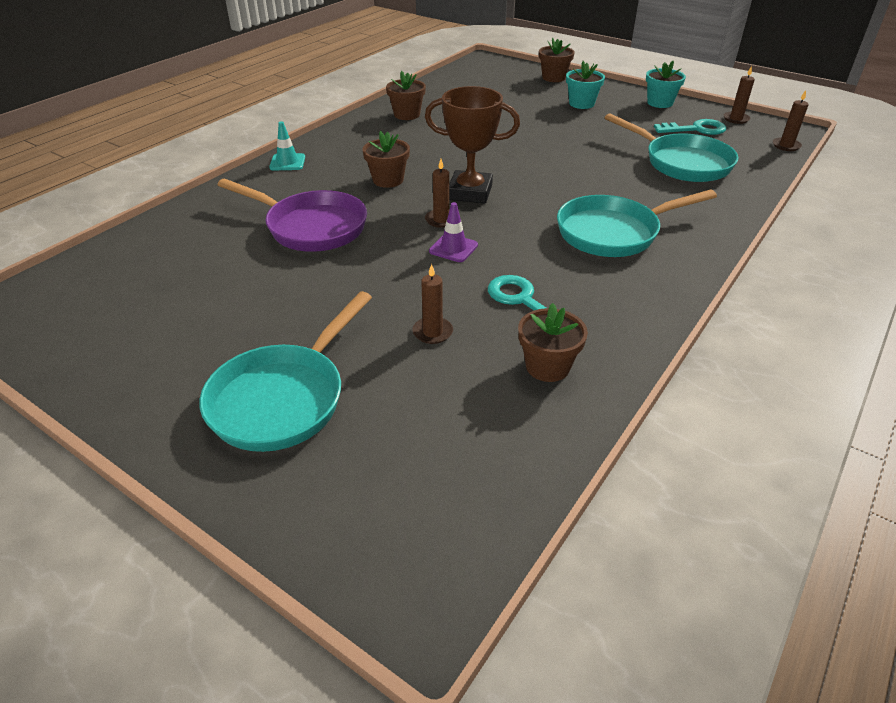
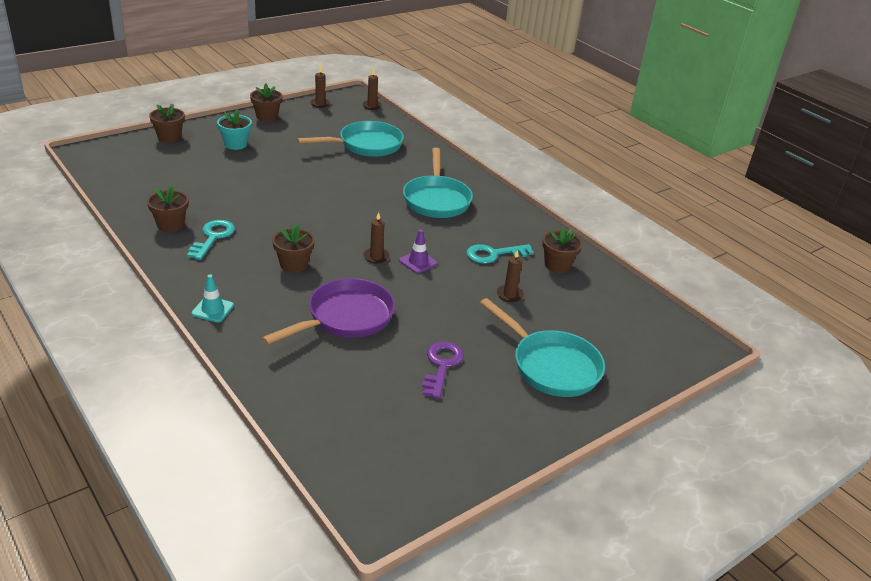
camera: 75 degrees left, 5 degrees down
brown trophy [425,86,520,204] -> none
turquoise flower pot [646,61,686,108] -> brown flower pot [250,83,283,122]
turquoise key [654,119,726,135] -> turquoise key moved to [187,220,235,260]
none -> purple key [422,341,464,399]

